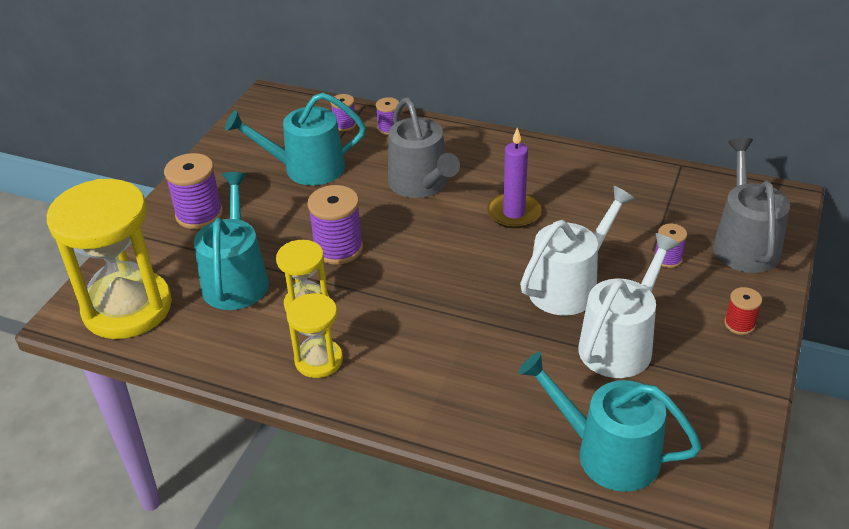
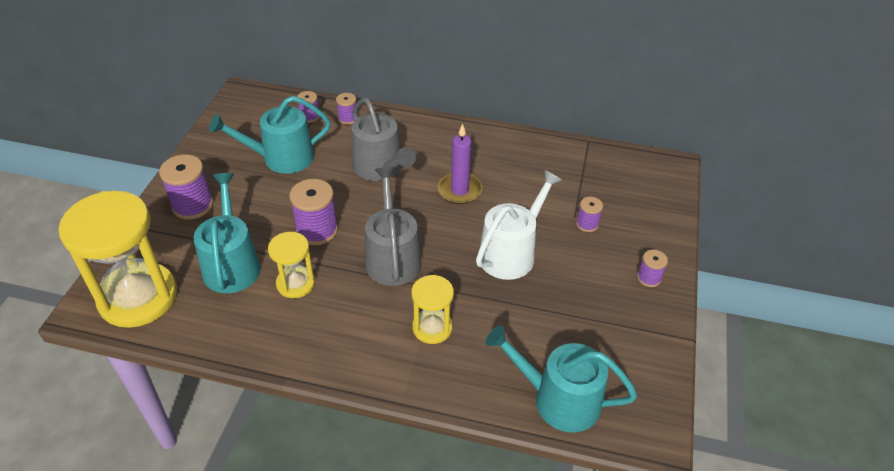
camera: 10 degrees left, 5 degrees up
yellow hourglass [286,293,343,378] -> yellow hourglass moved to [411,275,454,344]
white watering can [578,233,680,378] -> none
grey watering can [713,138,790,273] -> grey watering can moved to [365,167,421,286]
red spool [724,287,762,335] -> purple spool [637,250,668,287]

